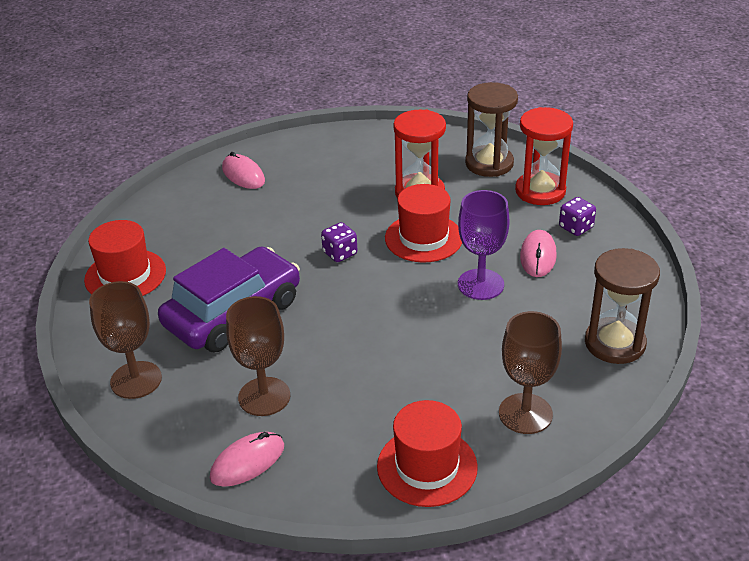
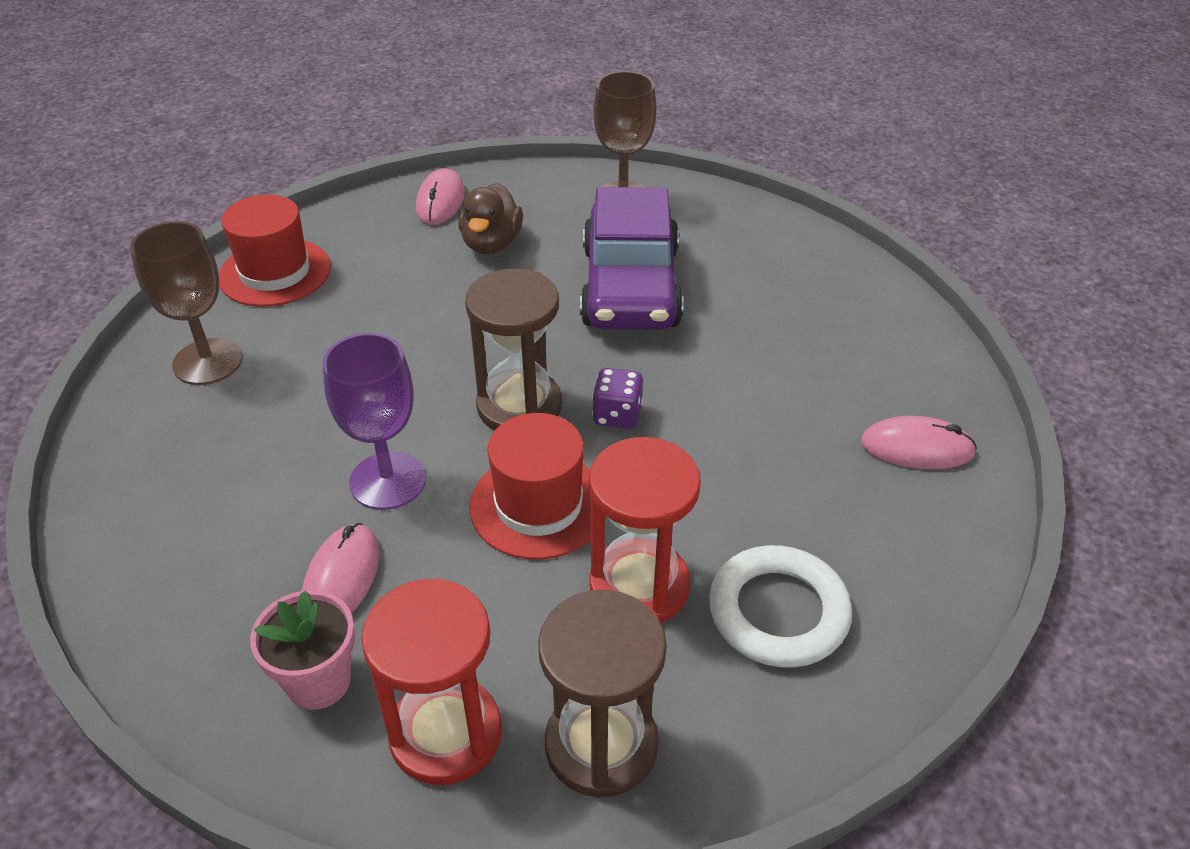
camera: 135 degrees right, 5 degrees up
red hat [84,220,166,296] -> none
brown goblet [226,296,290,416] -> brown duck [458,183,523,254]
pink mouse [520,230,557,277] -> pink mouse turned 45 degrees clockwise [302,523,379,613]
purple dice [559,197,596,236] -> pink flower pot [250,590,355,710]
brown hourglass [585,248,660,364] -> brown hourglass moved to [465,268,562,430]
none -> white ring [709,545,852,668]

